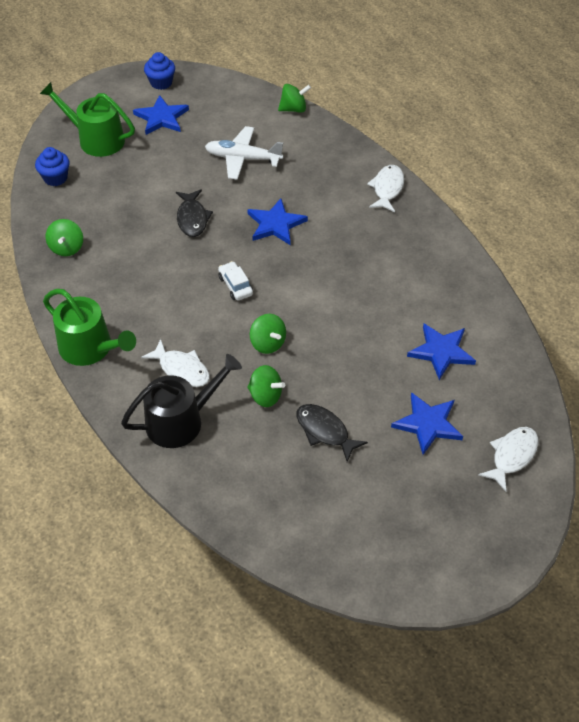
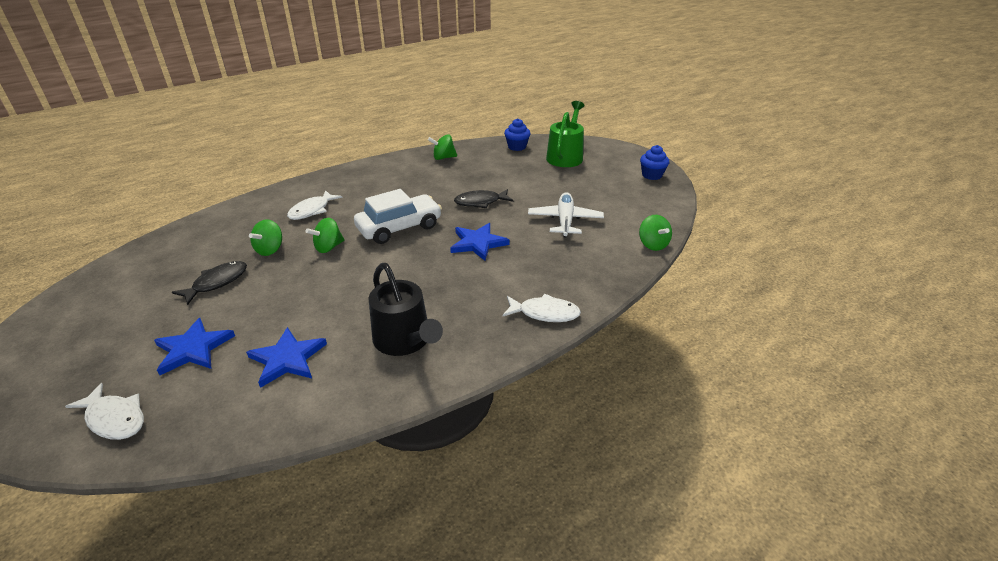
camera: 85 degrees right, 15 degrees down
green watering can [43,289,136,366] -> none
black watering can [121,354,242,448] -> black watering can moved to [368,263,443,356]
blue star [133,95,189,135] -> none
white car [218,261,253,301] -> white car [354,189,442,244], size x2.00

